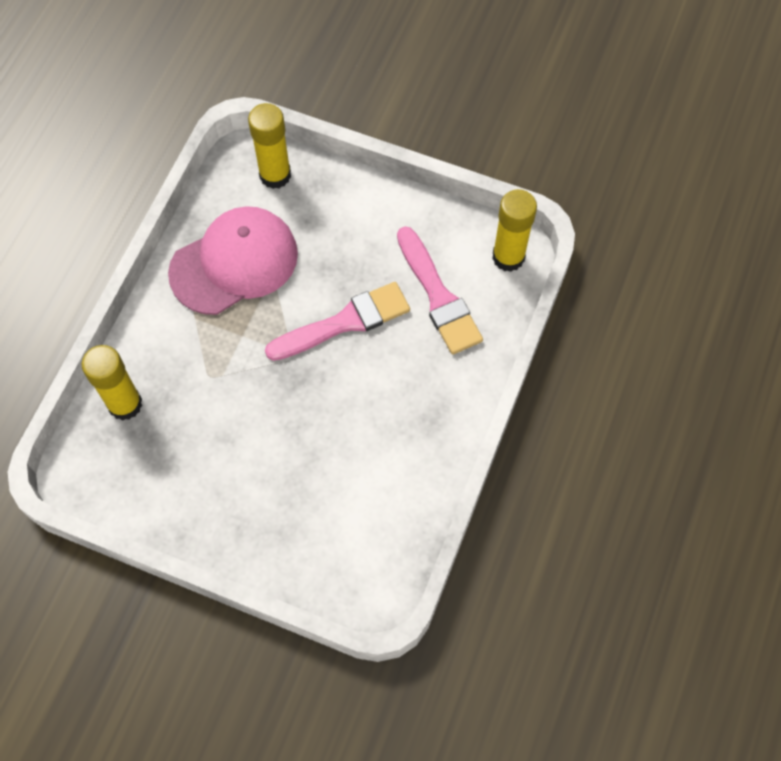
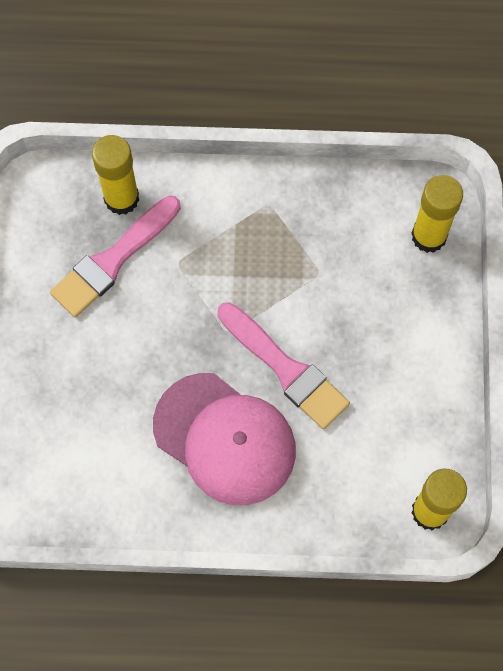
camera: 70 degrees right, 5 degrees up
pink cap [168,206,298,315] -> pink cap moved to [153,373,296,505]
pink brush [397,226,483,355] -> pink brush moved to [50,196,181,318]

